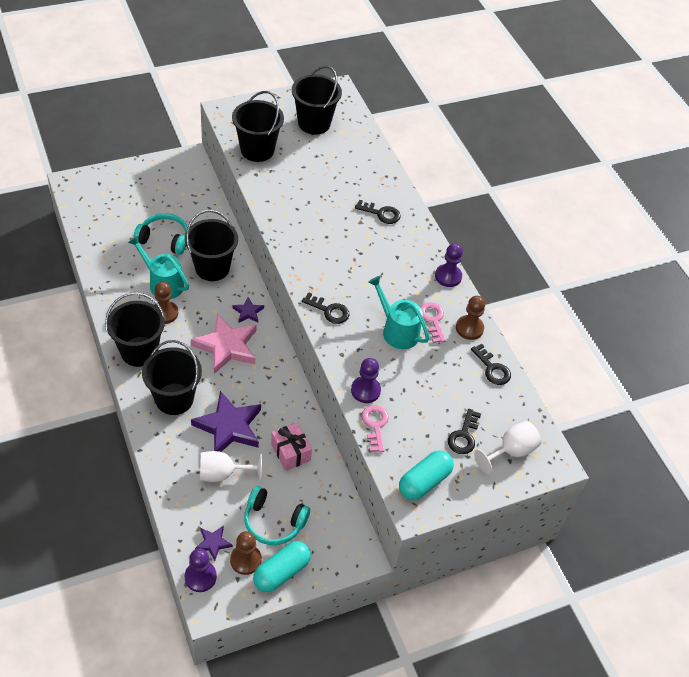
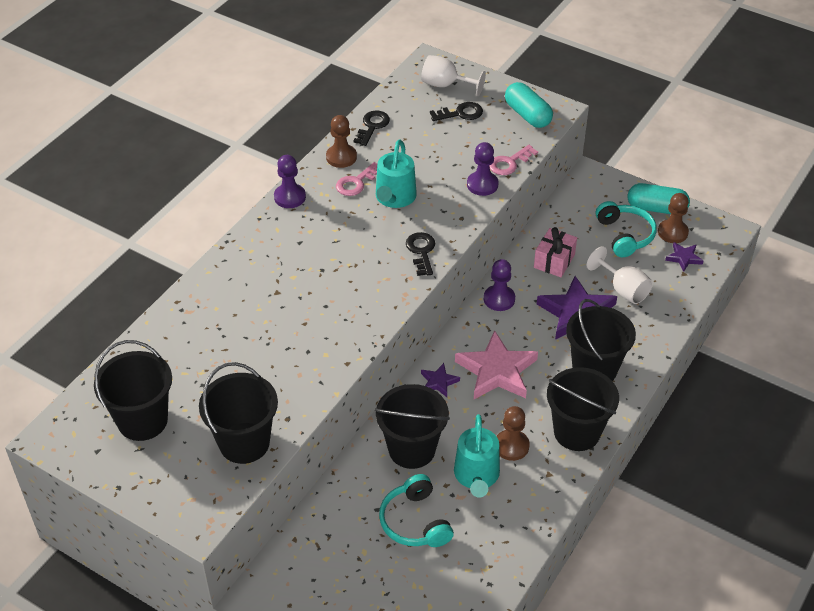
camera: 120 degrees left, 5 degrees down
purple pawn [184,548,217,592] -> purple pawn moved to [484,259,515,311]
black key [355,200,401,224] -> none
turquoise capsule [399,450,454,500] -> turquoise capsule turned 45 degrees clockwise [505,82,553,128]

